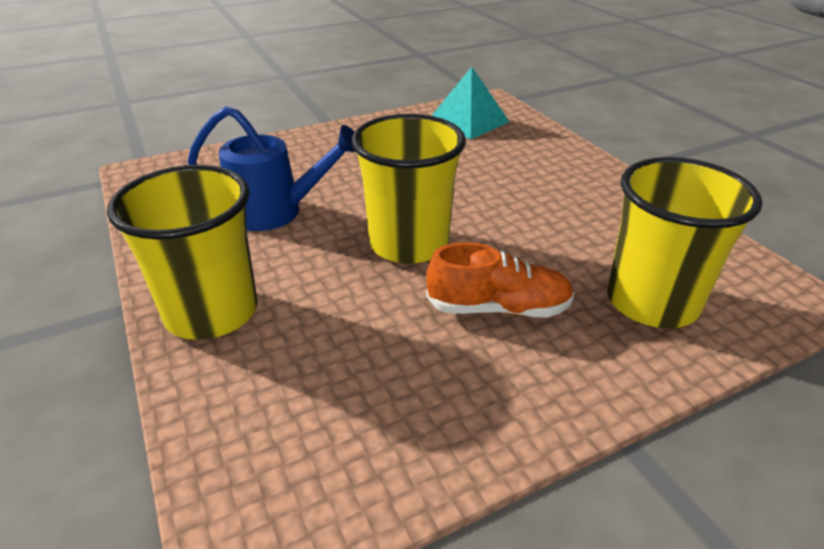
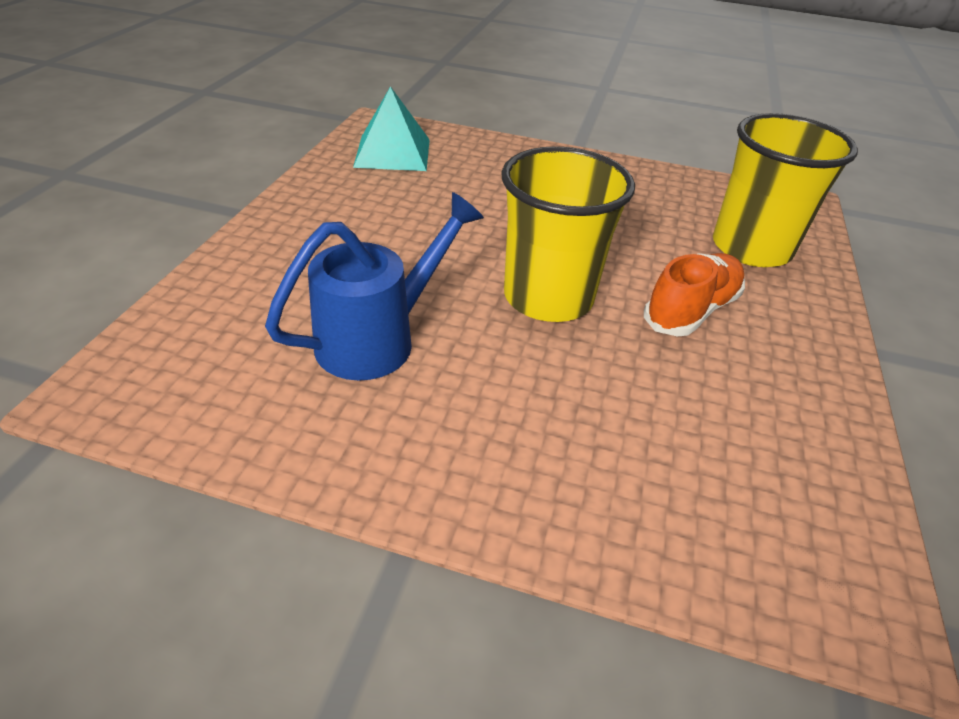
camera: 50 degrees left, 5 degrees up
yellow cup [107,165,258,340] -> none

